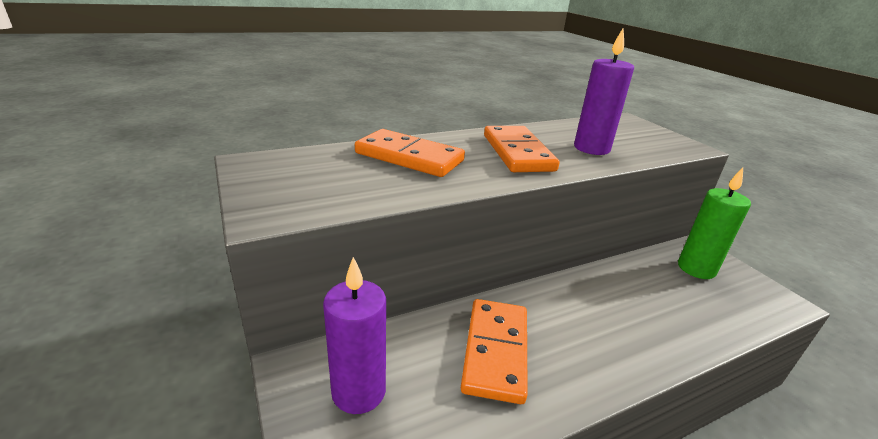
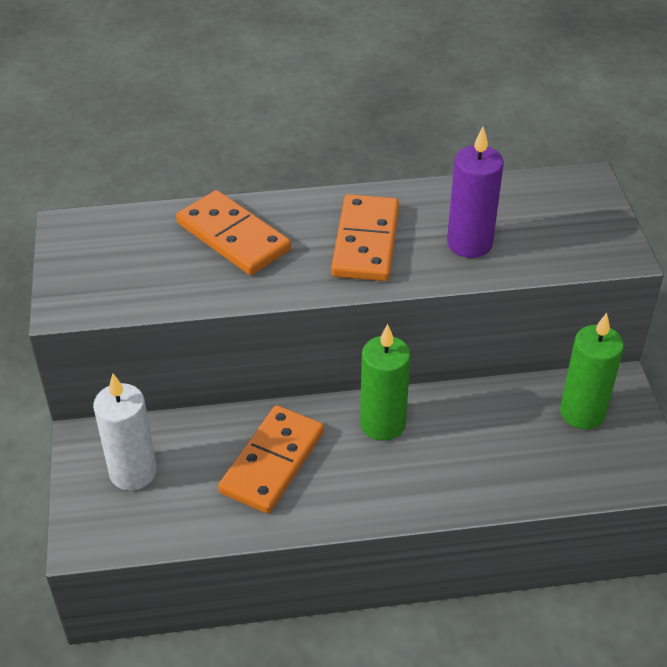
camera: 20 degrees right, 15 degrees up
purple candle [323,257,386,414] -> white candle [93,374,157,491]
none -> green candle [360,324,411,441]

